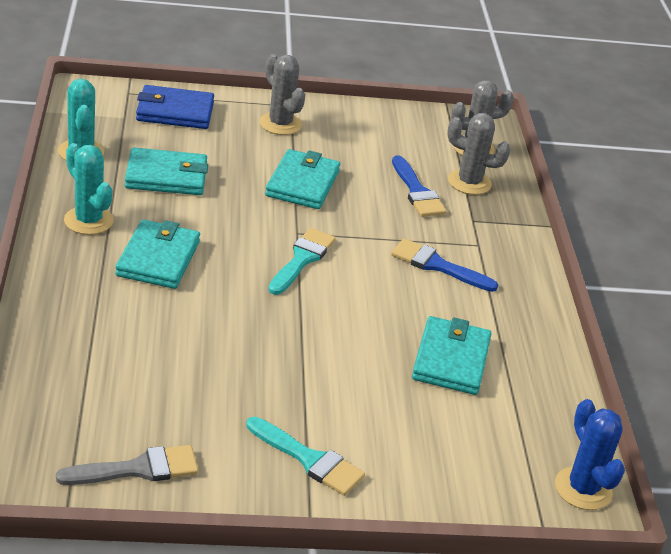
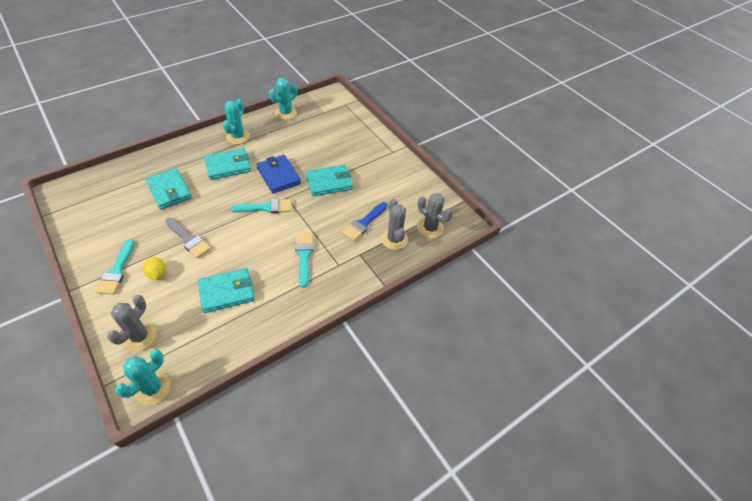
camera: 60 degrees right, 15 degrees up
grey brush [56,445,198,485] -> grey brush moved to [165,218,211,258]
turquoise wallet [125,148,208,195] -> turquoise wallet moved to [145,168,192,210]
blue wallet [136,85,214,129] -> blue wallet moved to [256,155,301,193]
grey cactus [259,54,305,135] -> grey cactus moved to [107,295,157,351]
blue brush [391,238,498,292] -> turquoise brush [295,234,313,288]
blue cactus [555,399,625,510] -> turquoise cactus [115,349,171,405]
none -> yellow lemon [143,257,165,280]

